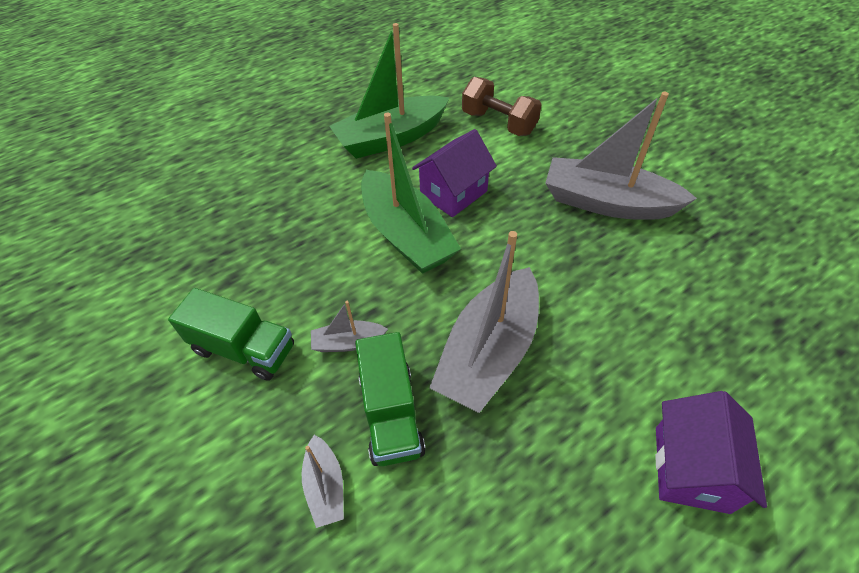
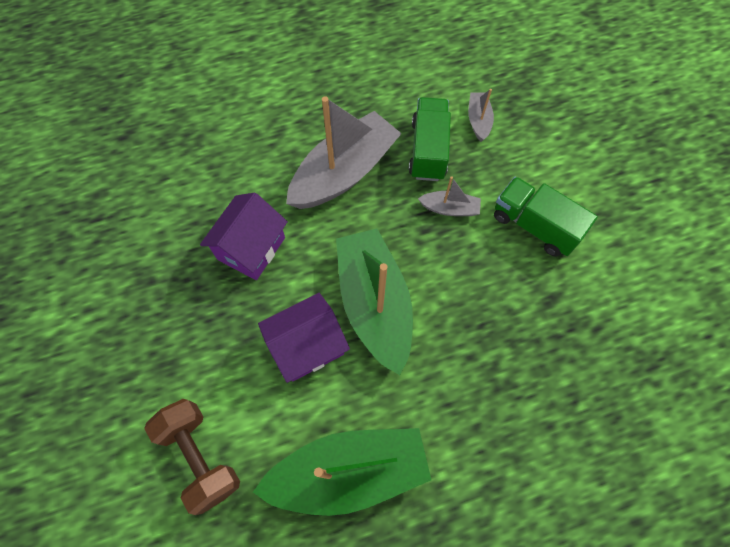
camera: 165 degrees left, 15 degrees up
grey boat [545,92,697,220] -> none
purple house [655,391,767,514] -> purple house moved to [200,192,288,280]

